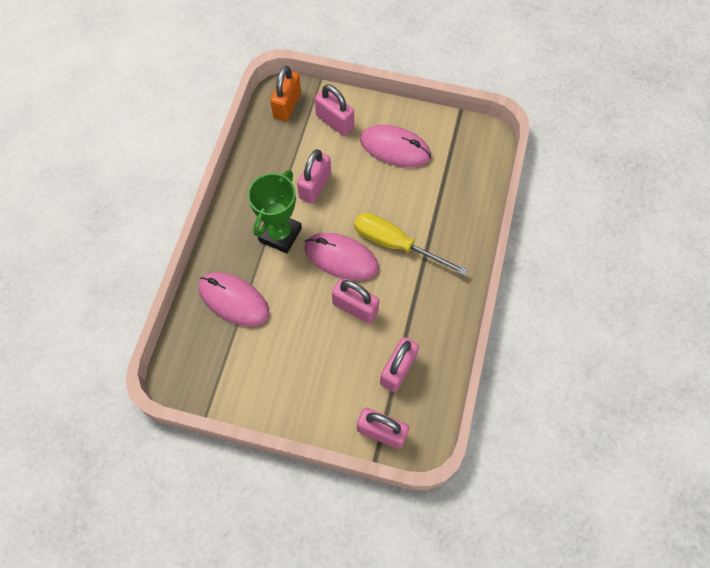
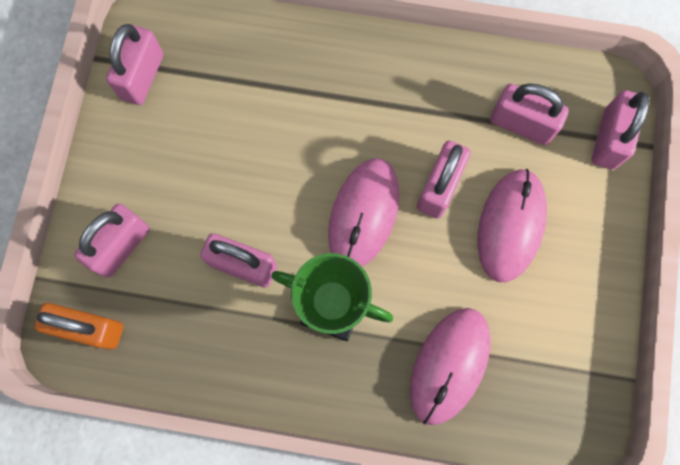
camera: 95 degrees left, 10 degrees up
yellow screwdriver [354,213,468,276] -> none
pink mouse [360,125,431,168] -> pink mouse moved to [477,169,547,282]
none -> pink padlock [106,24,163,105]

